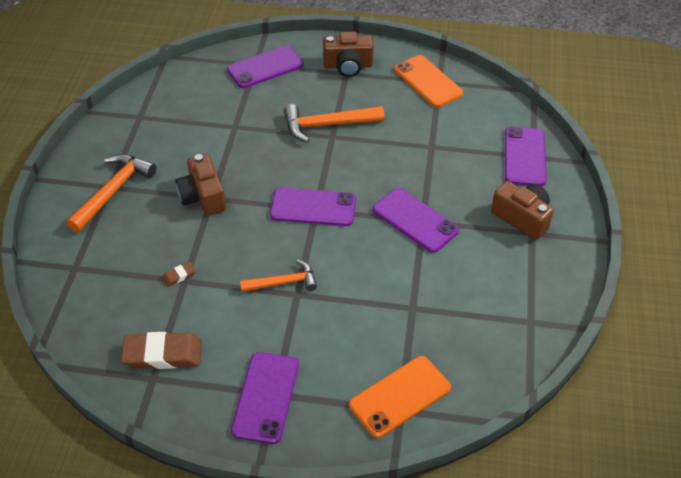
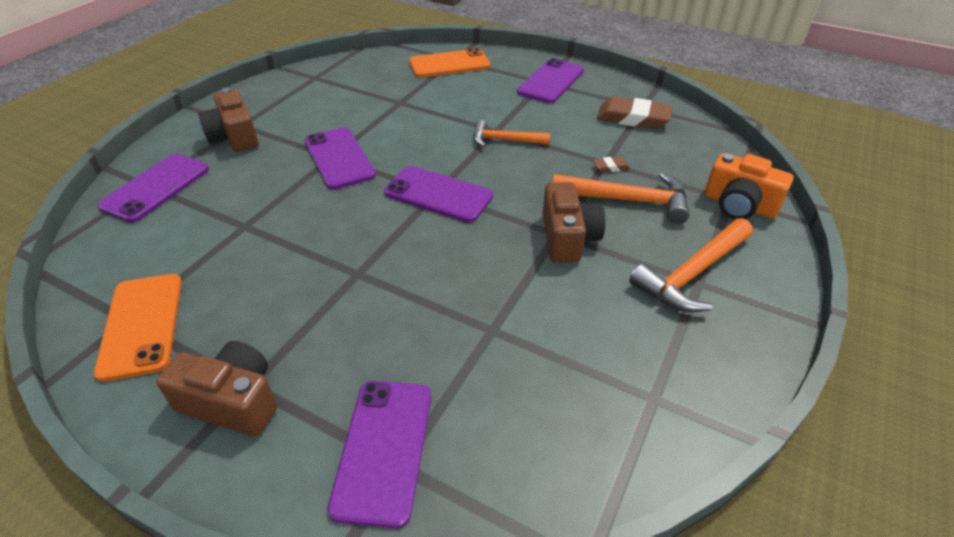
camera: 160 degrees left, 5 degrees down
purple phone [227,45,304,88] -> purple phone turned 75 degrees counterclockwise [327,381,431,528]
orange hammer [284,104,384,143] -> orange hammer moved to [553,172,690,224]
none -> orange camera [705,153,794,219]

